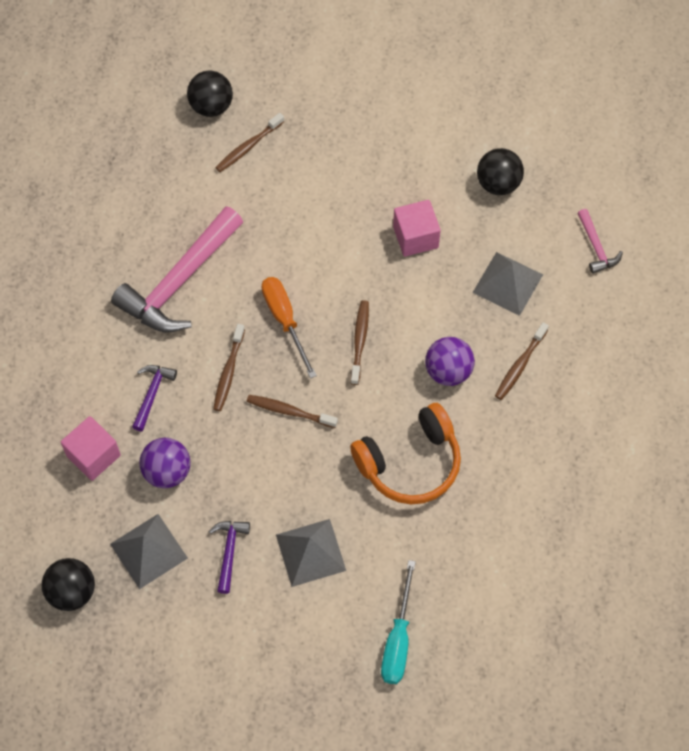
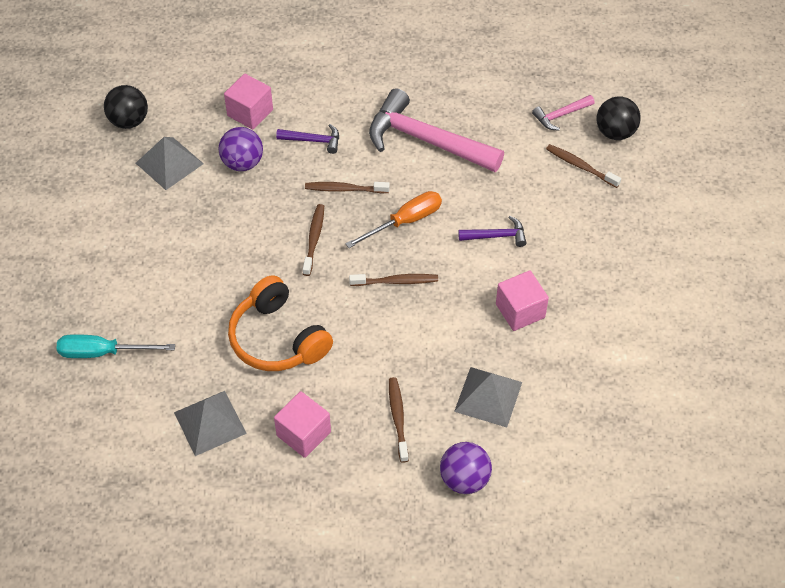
camera: 80 degrees right, 10 degrees down
purple hammer [209,521,250,594] -> purple hammer moved to [458,216,526,247]
grey pyramid [276,519,346,587] -> grey pyramid moved to [174,391,247,456]
purple ball [425,337,475,386] -> purple ball moved to [440,442,492,494]
black ball [477,148,524,195] -> none
brown toothbrush [495,322,549,400] -> brown toothbrush turned 60 degrees clockwise [389,377,409,463]
pink hammer [577,209,623,274] -> pink hammer moved to [532,95,595,131]
none -> pink cube [274,391,331,458]

